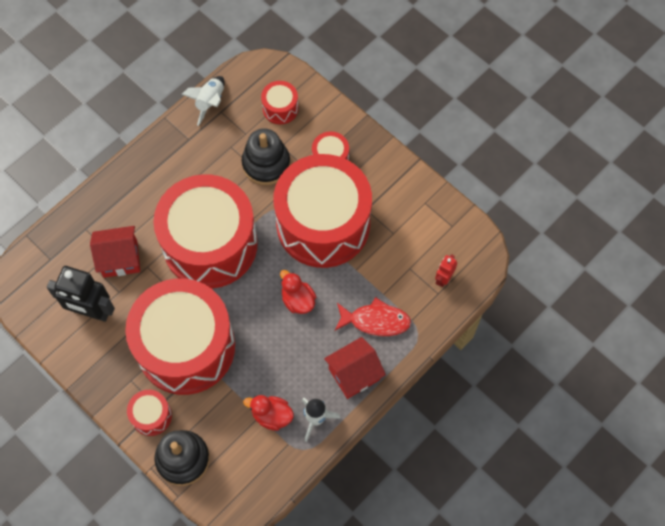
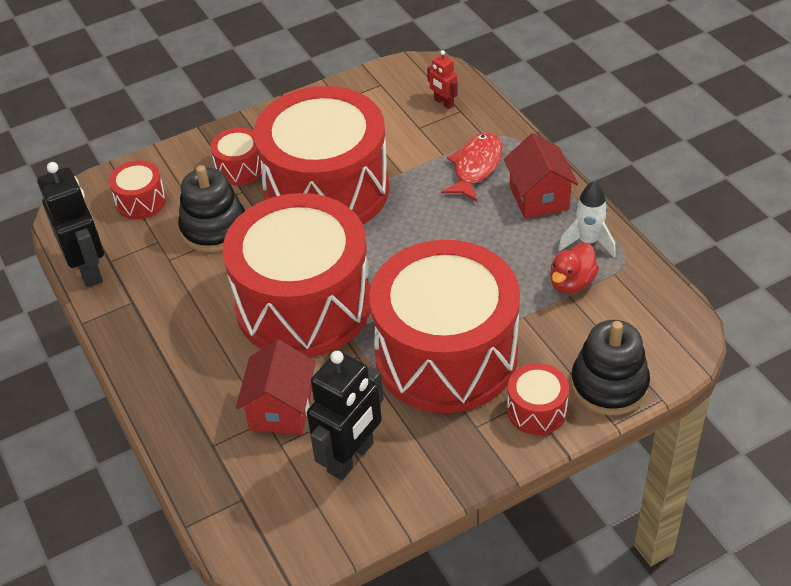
camera: 70 degrees left, 20 degrees down
white rocket [181,76,224,126] -> black robot [37,162,104,288]
red duck [280,270,316,314] -> none

